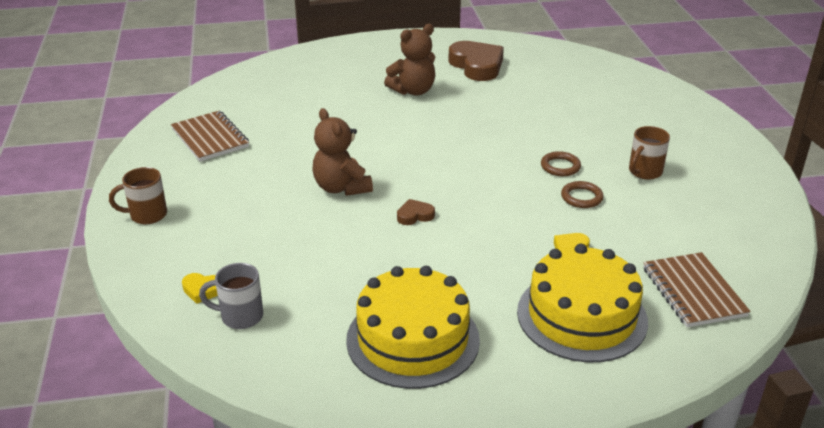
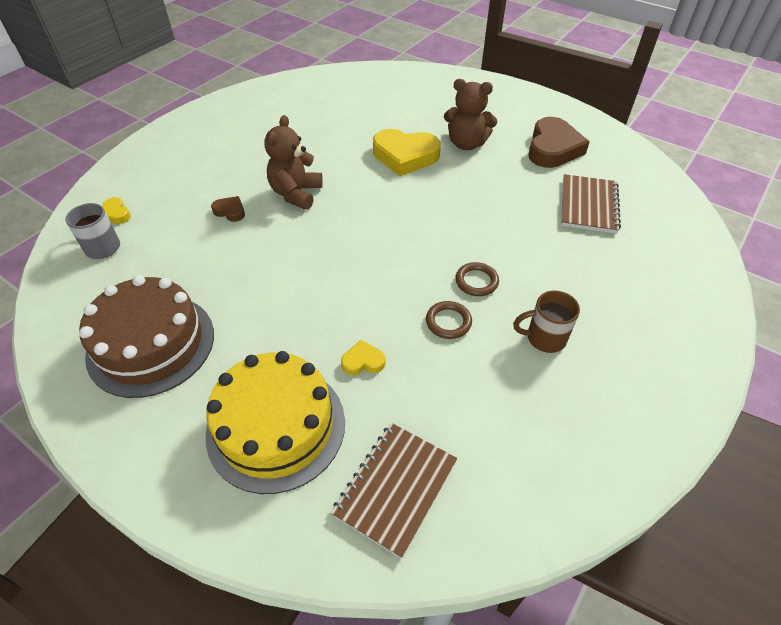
camera: 45 degrees right, 15 degrees up
brown mug [109,167,167,224] -> none
brown notebook [171,111,249,162] -> brown notebook moved to [561,174,621,234]
yellow cake [346,266,480,389] -> brown cake [79,275,214,398]
brown heart [397,199,435,225] -> brown heart moved to [211,196,245,222]
none -> yellow heart [373,129,441,176]

